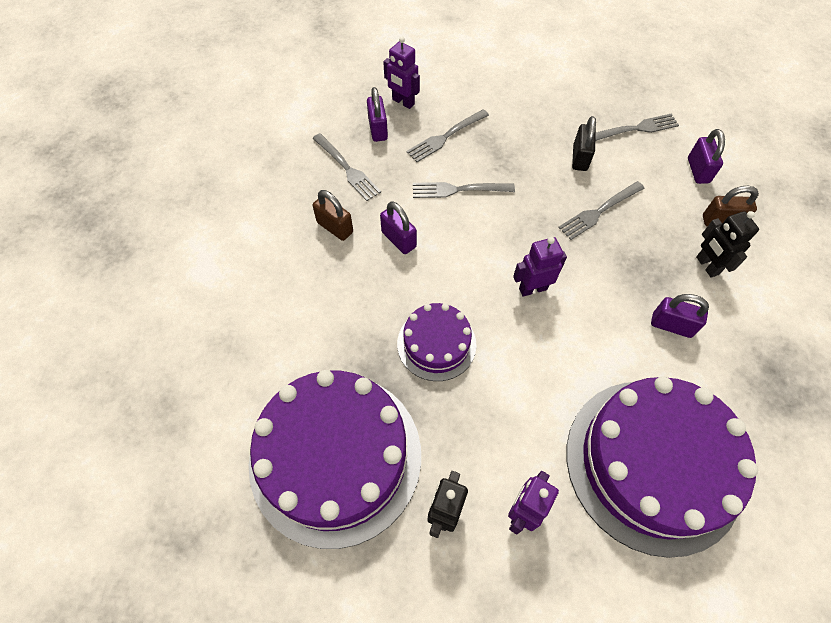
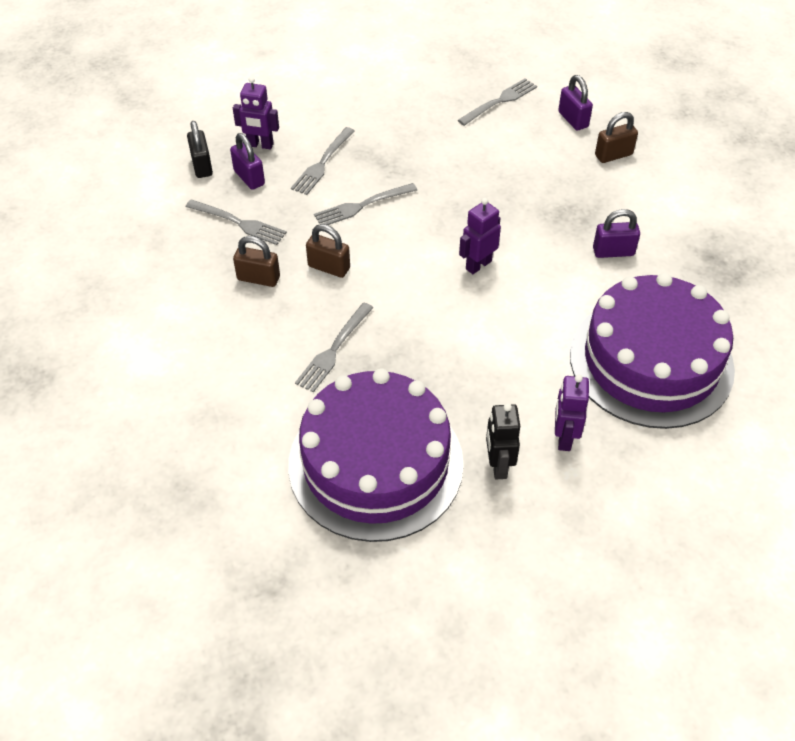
camera: 25 degrees left, 10 degrees down
purple padlock [380,201,417,254] -> brown padlock [306,224,350,278]
purple cake [397,303,476,381] -> none
grey fork [558,181,645,240] -> grey fork moved to [295,303,373,392]
black padlock [572,116,596,171] -> black padlock moved to [187,121,213,178]
black robot [696,211,759,278] -> none

